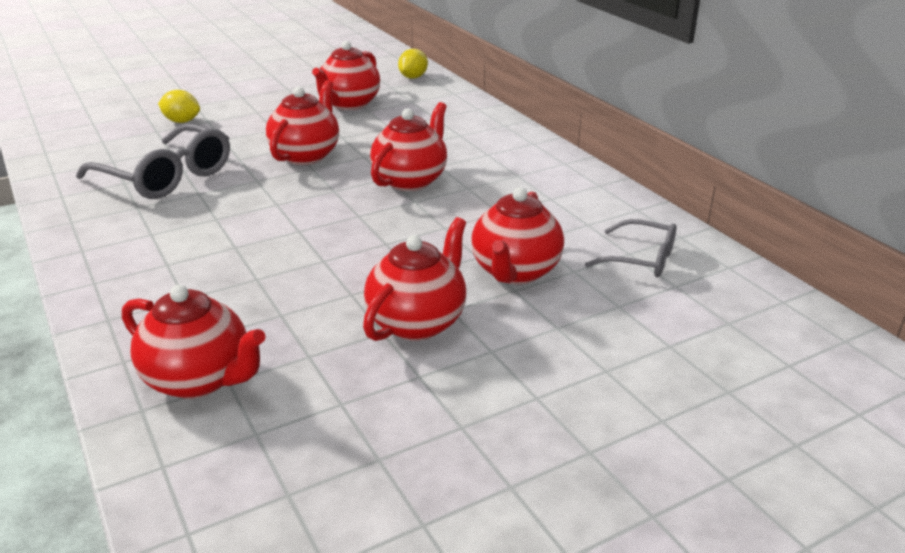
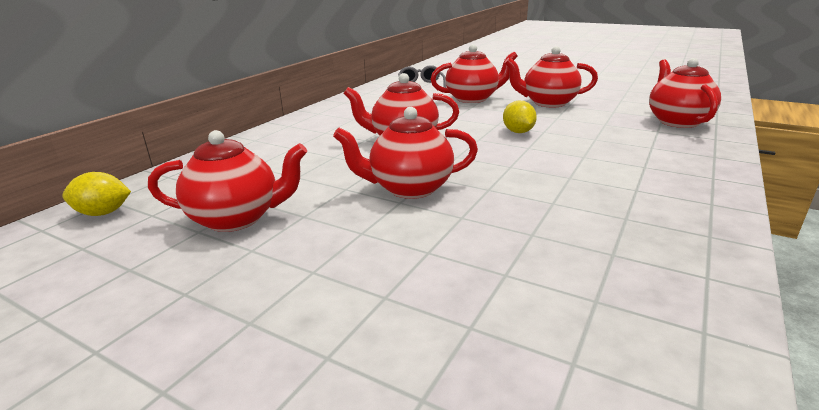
camera: 120 degrees left, 5 degrees down
grey glasses [76,123,230,199] -> none
yellow lemon [158,90,200,123] -> yellow lemon moved to [503,100,537,133]

